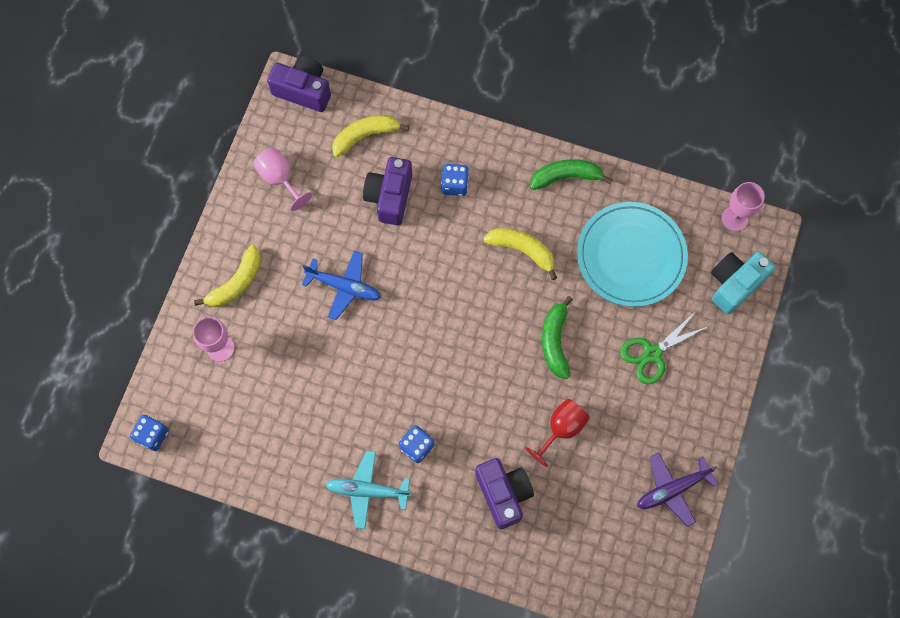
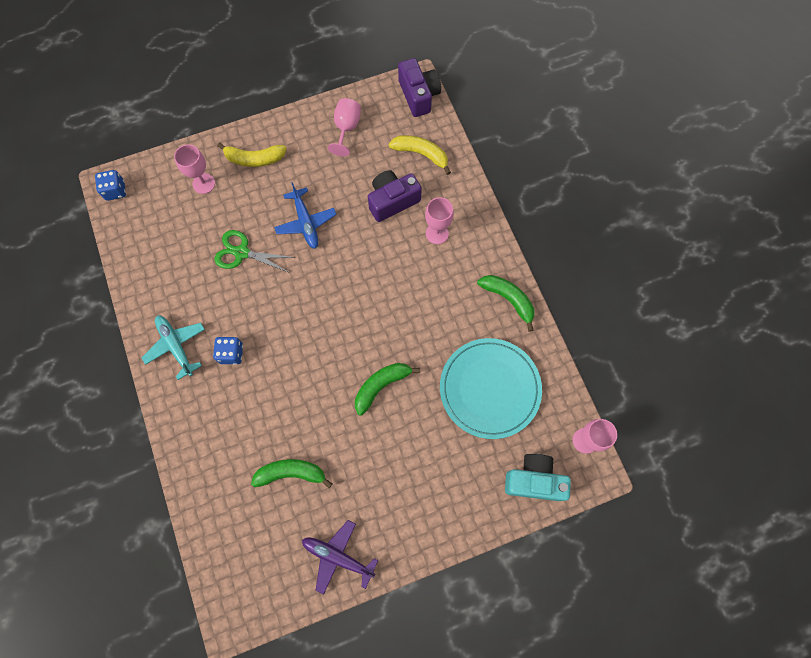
camera: 50 degrees right, 0 degrees up
blue dice [441,164,469,196] -> pink goblet [425,197,454,244]
purple camera [475,458,534,529] -> none
yellow banana [483,228,557,280] -> none
red goblet [525,399,590,467] -> none
green scissors [620,310,709,384] -> green scissors moved to [214,230,295,273]
none -> green banana [251,459,332,488]

